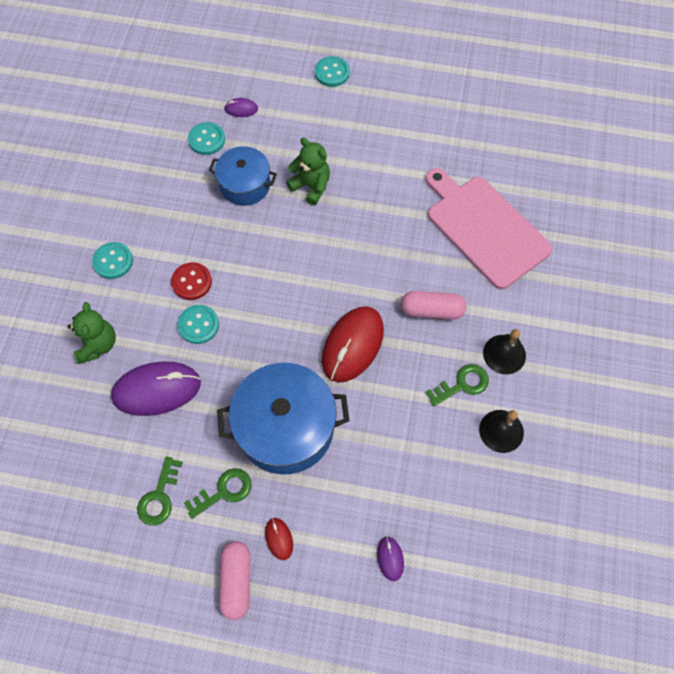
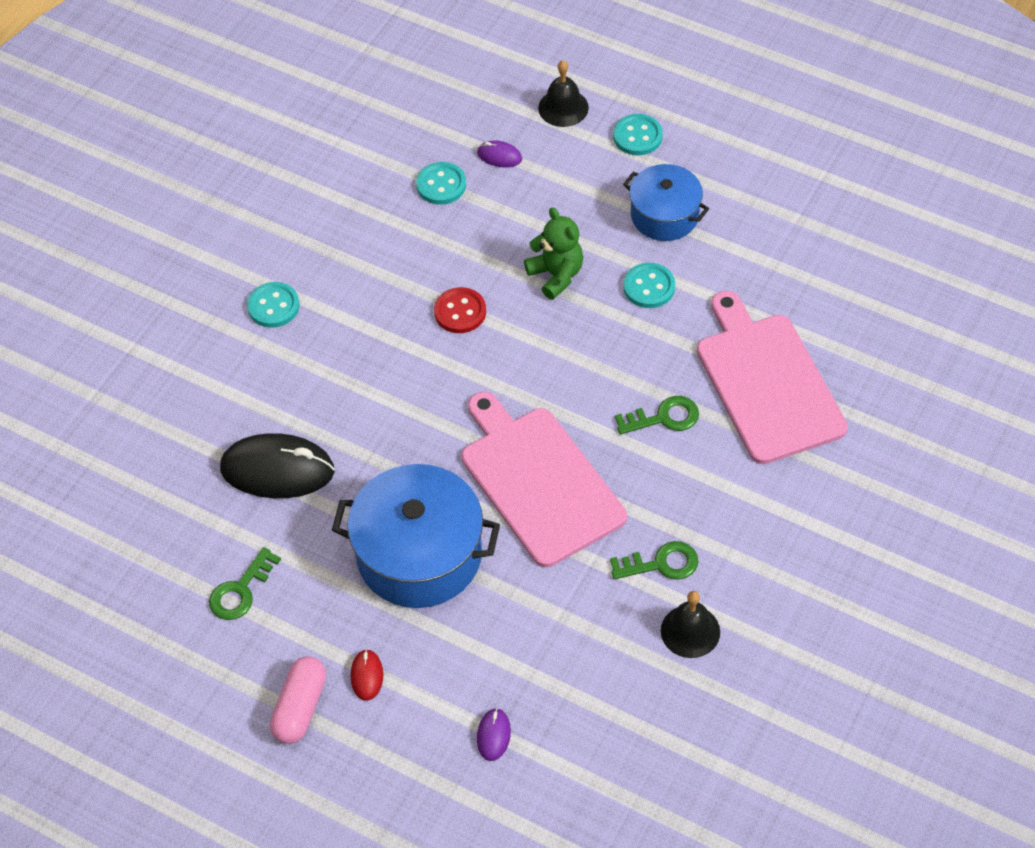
camera: 20 degrees right, 10 degrees down
green teddy bear [68,302,116,364] -> none
purple mouse [111,362,201,416] -> black mouse [220,433,334,498]
red button [171,262,212,300] -> red button moved to [434,287,486,333]
turquoise button [177,305,219,344] -> turquoise button moved to [623,263,675,308]
green key [184,468,252,519] -> green key moved to [615,396,699,435]
blue pot [209,146,277,206] -> blue pot moved to [623,164,709,241]
red mouse [322,306,384,383] -> pink cutting board [461,392,627,567]
pink capsule [401,291,467,320] -> none
black bell [483,329,526,374] -> black bell moved to [538,60,589,127]

